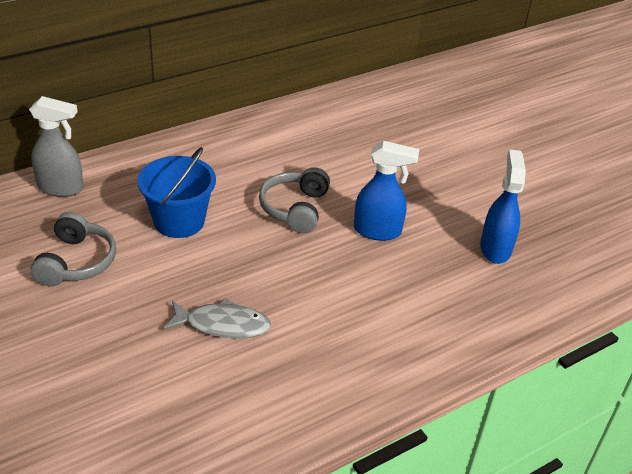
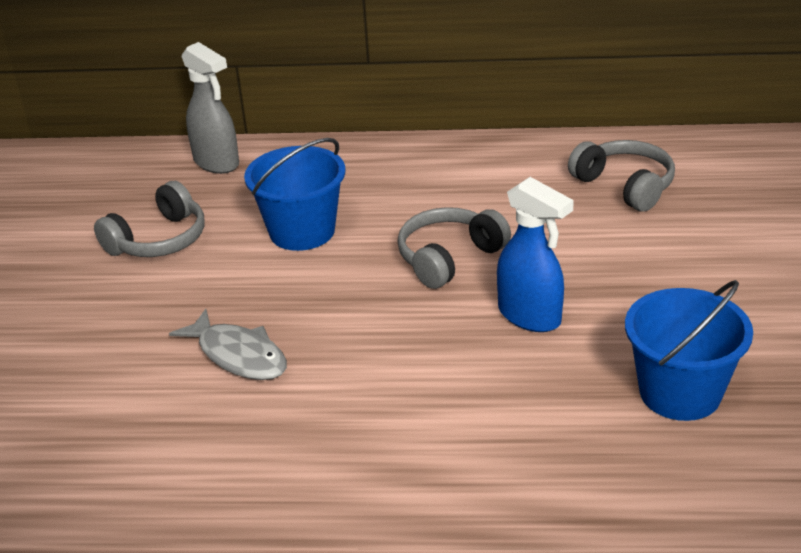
camera: 40 degrees right, 5 degrees down
blue spray bottle [480,149,526,264] -> blue bucket [625,280,753,421]
none -> grey headphones [568,140,675,211]

